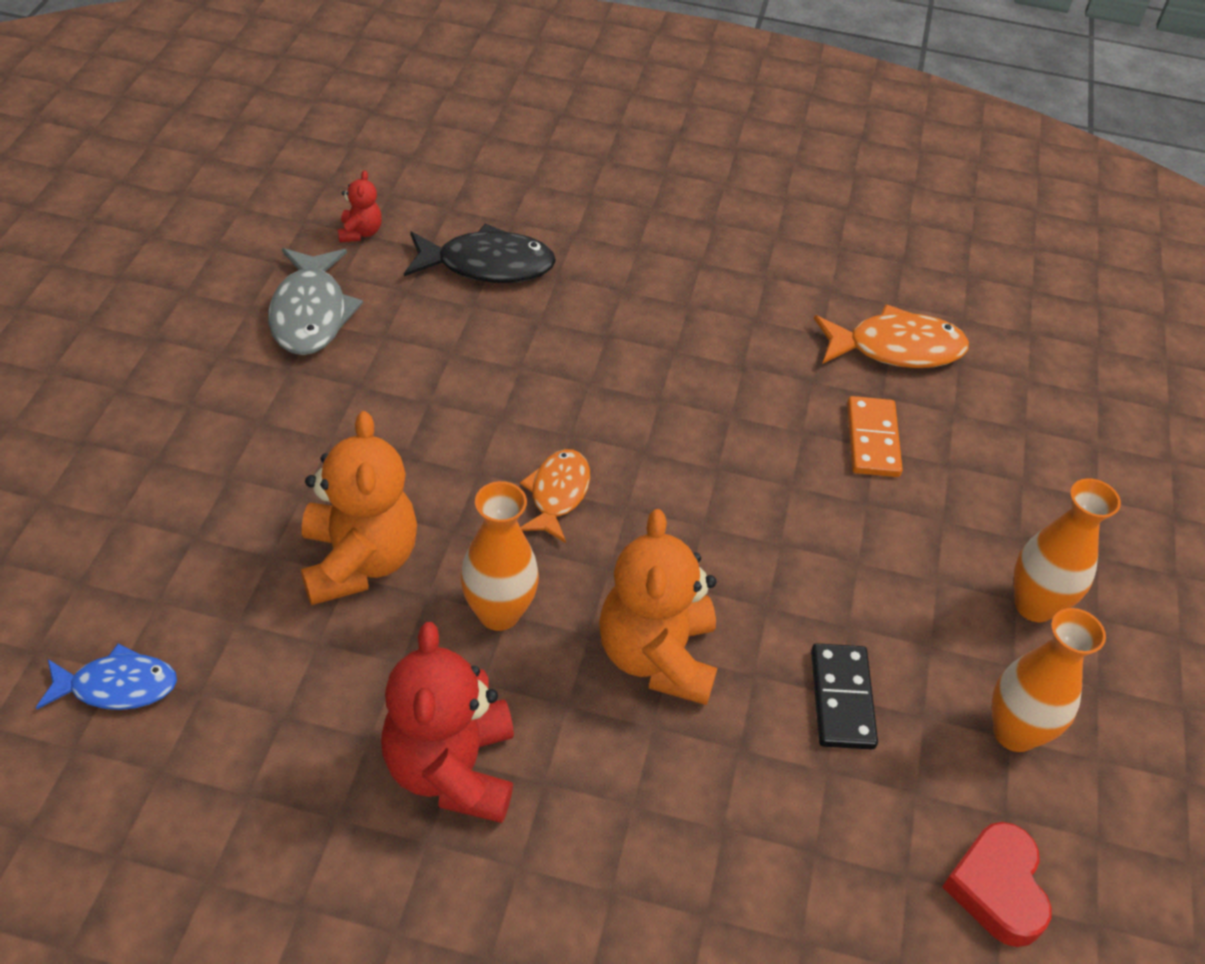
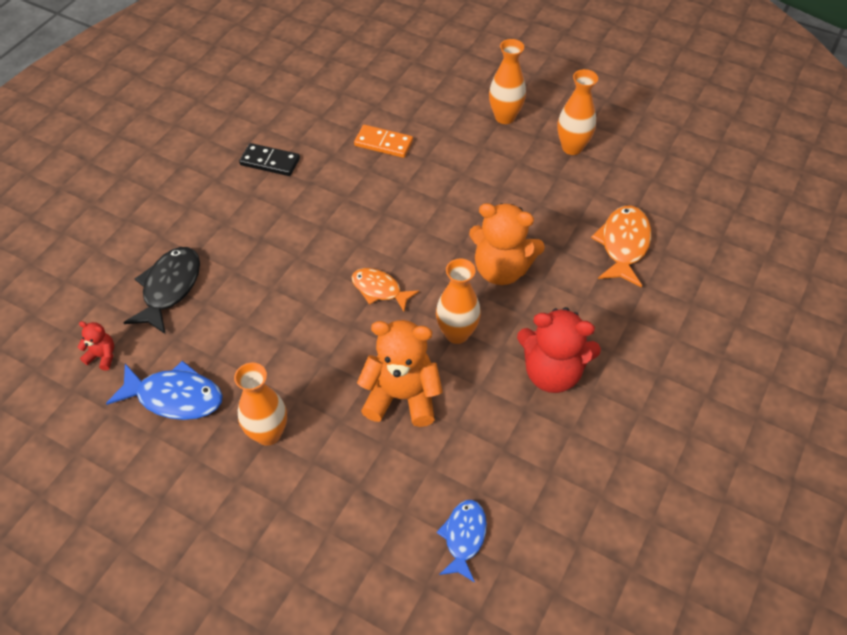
camera: 70 degrees left, 5 degrees up
grey fish [268,248,363,355] -> blue fish [106,360,223,420]
black domino [811,643,878,750] -> black domino moved to [239,143,300,176]
orange fish [814,304,969,368] -> orange fish moved to [591,206,651,287]
red heart [942,822,1052,947] -> none
none -> orange vase [234,362,287,446]

